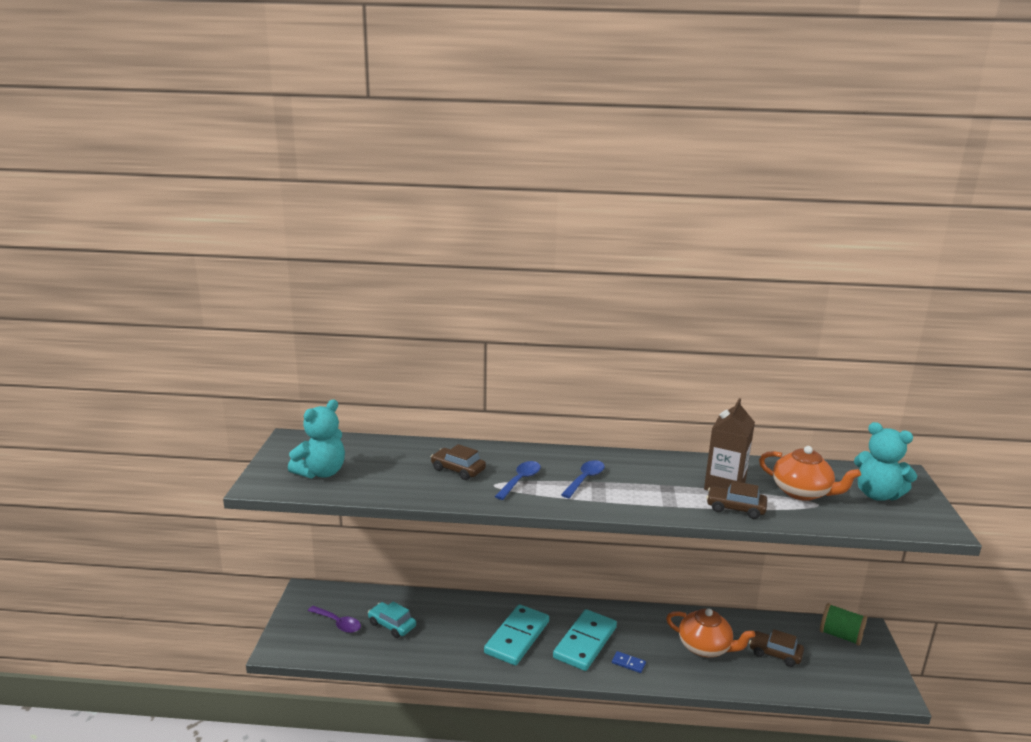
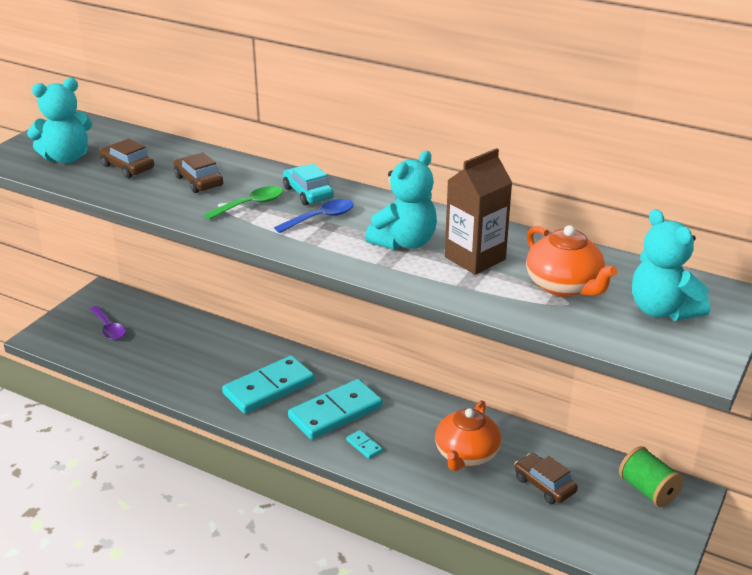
camera: 25 degrees right, 10 degrees up
turquoise car [368,602,416,638] -> turquoise car moved to [283,164,334,205]
blue spoon [495,461,541,500] -> green spoon [204,186,283,220]
blue domino [612,651,646,673] -> turquoise domino [346,430,383,459]
orange teapot [666,608,755,657] -> orange teapot turned 60 degrees clockwise [435,400,501,471]
brown car [706,481,767,519] -> brown car moved to [99,138,154,178]
none -> turquoise teddy bear [365,151,437,250]

